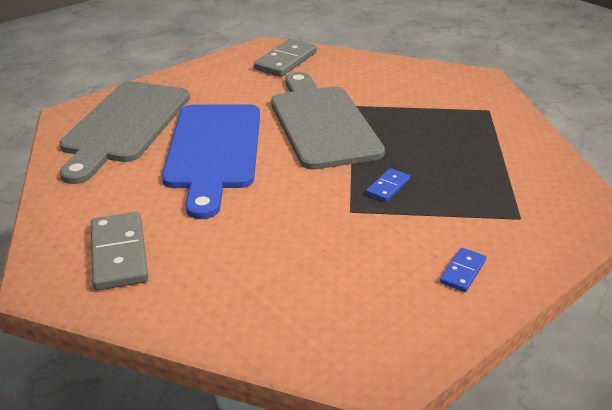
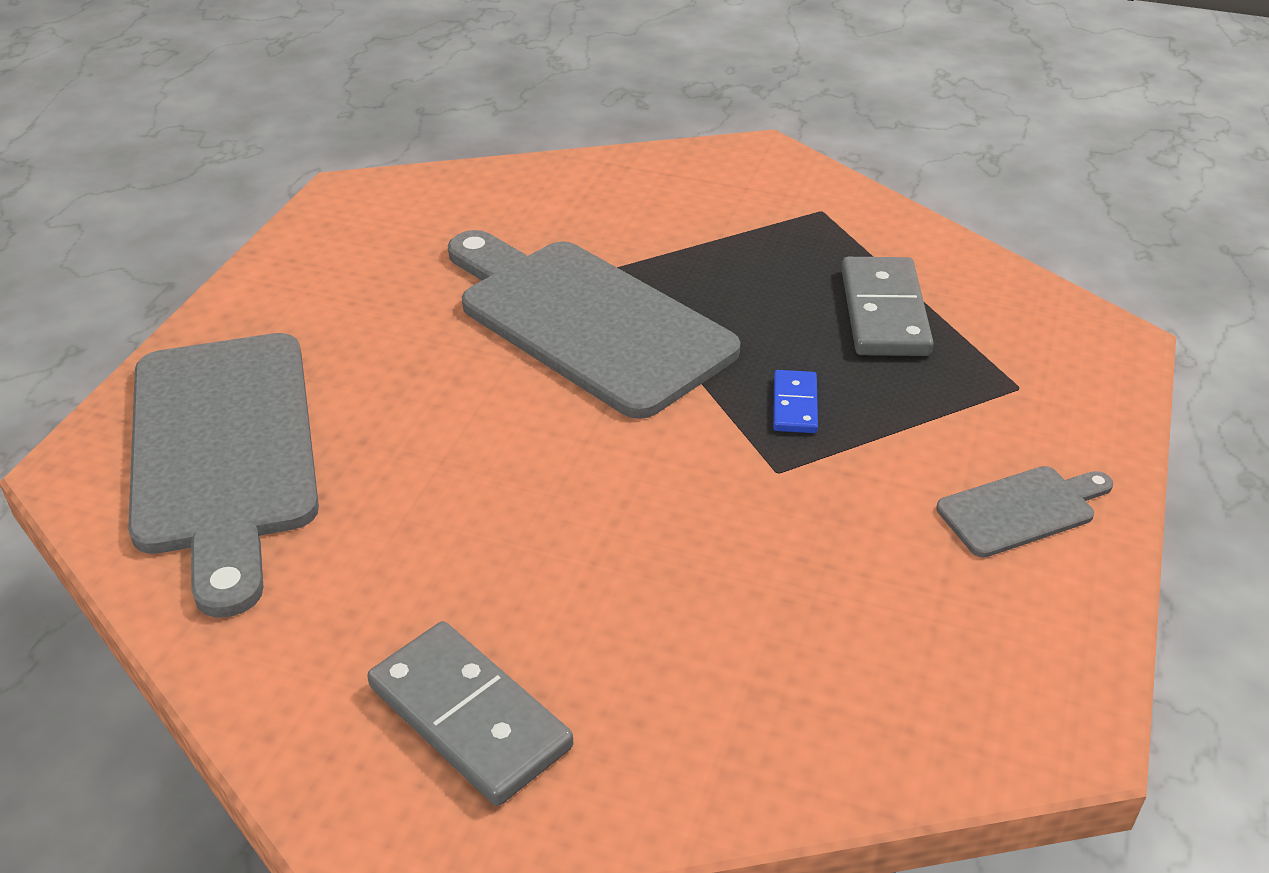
camera: 30 degrees left, 5 degrees up
blue cutting board [162,104,260,219] -> none
grey domino [254,39,317,77] -> grey domino moved to [841,257,934,356]
blue domino [440,247,486,292] -> grey cutting board [936,466,1113,557]

